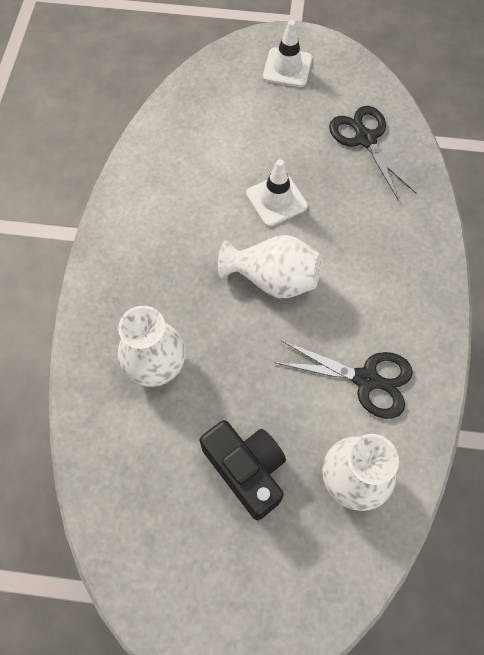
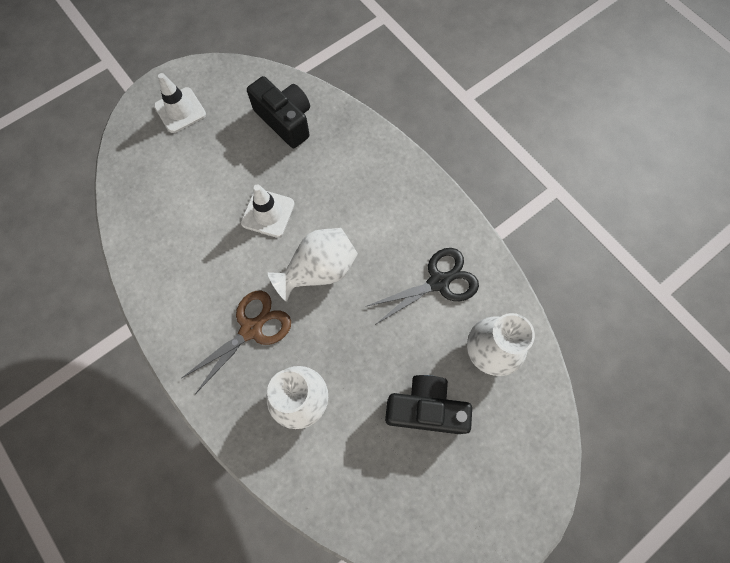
camera: 45 degrees left, 5 degrees up
black scissors [329,106,417,201] -> black camera [247,76,310,148]
none -> brown scissors [182,290,291,394]

